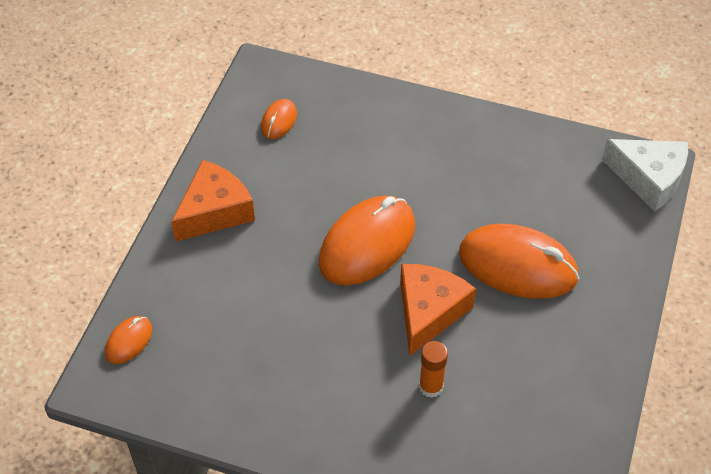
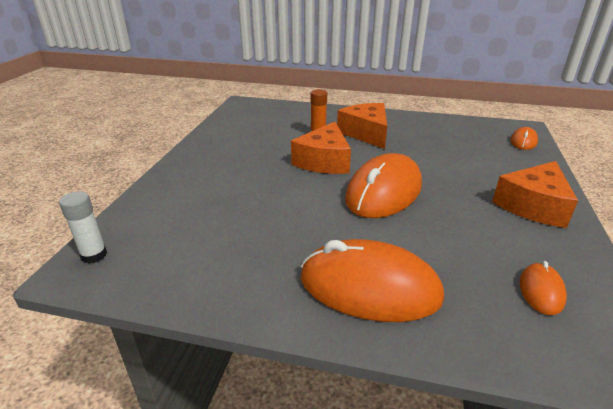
camera: 175 degrees right, 20 degrees down
orange mouse [459,224,579,299] -> orange mouse moved to [301,239,444,322]
white cheese [602,139,688,212] -> white glue stick [59,191,107,263]
none -> orange cheese [337,103,387,149]

